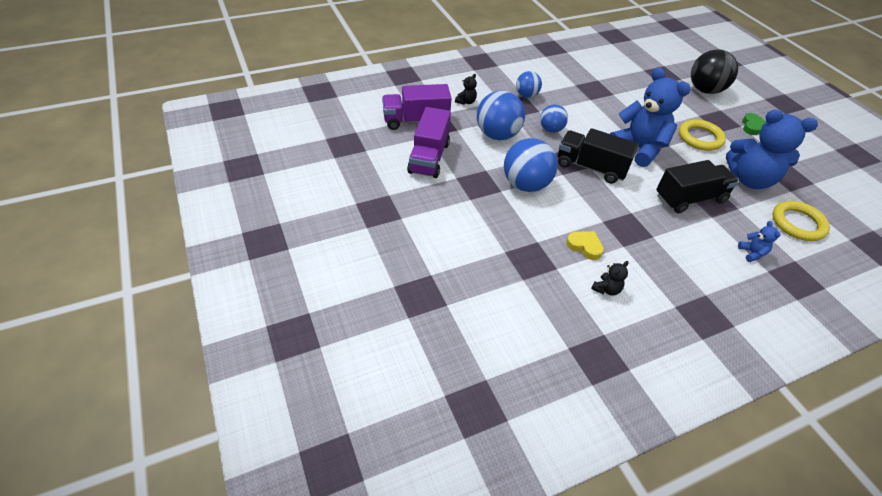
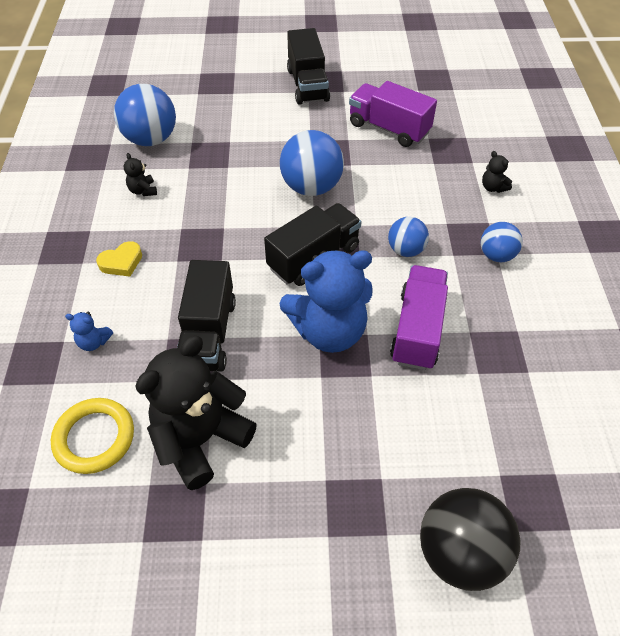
camera: 115 degrees right, 5 degrees up
purple truck [382,84,451,130] -> purple truck moved to [390,265,448,370]
blue ball [477,91,525,140] -> blue ball moved to [114,84,176,146]
yellow heart [566,231,604,260] -> yellow heart moved to [96,241,142,277]
yellow ring [679,119,726,151] -> none
blue teddy bear [726,110,818,189] -> black teddy bear [135,335,257,490]
green heart [742,113,766,135] -> none
none -> black truck [287,28,330,105]

